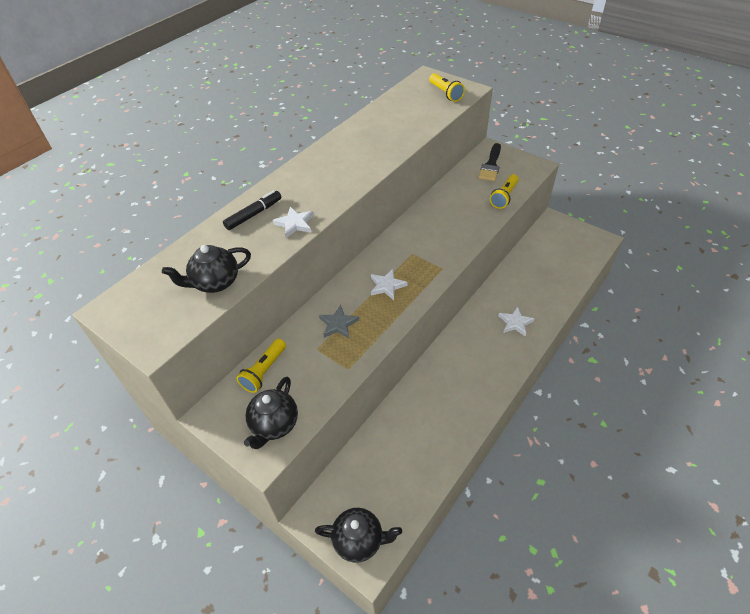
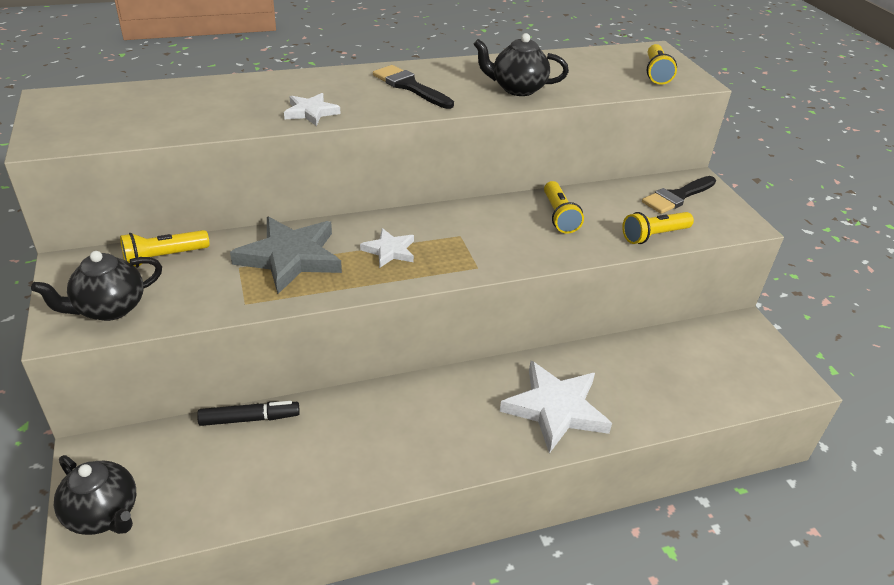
camera: 30 degrees right, 10 degrees down
black teapot [162,245,251,293] -> black teapot moved to [473,33,569,96]
black marker [223,190,282,230] -> black marker moved to [197,401,300,426]
grey star [319,305,359,338] -> grey star [230,217,342,294], size x1.89
white star [498,306,535,337] -> white star [500,361,612,454], size x1.89
none -> black brush [373,65,454,109]
none -> yellow flashlight [544,181,584,234]

